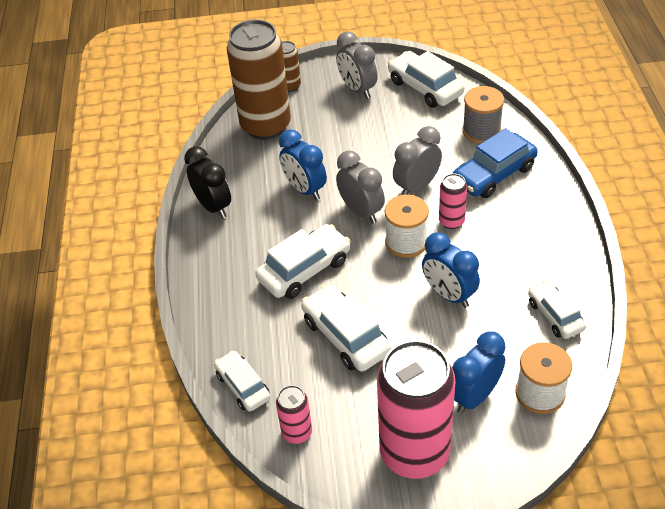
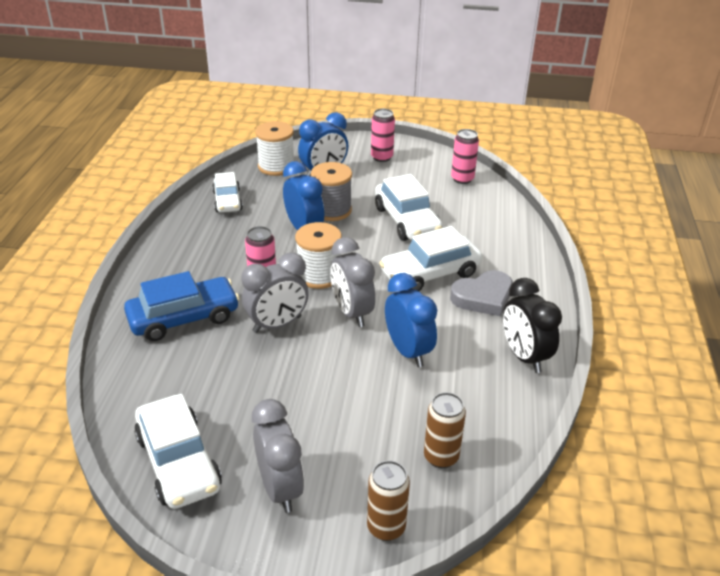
camera: 170 degrees left, 10 degrees down
white car [214,351,271,412] -> none
brown can [227,20,291,140] -> brown can [424,392,466,468], size x0.45
pink can [377,340,455,479] -> pink can [371,109,395,162], size x0.45
grey spool [462,86,504,144] -> grey spool moved to [311,162,352,221]
none -> grey heart [450,270,513,316]

